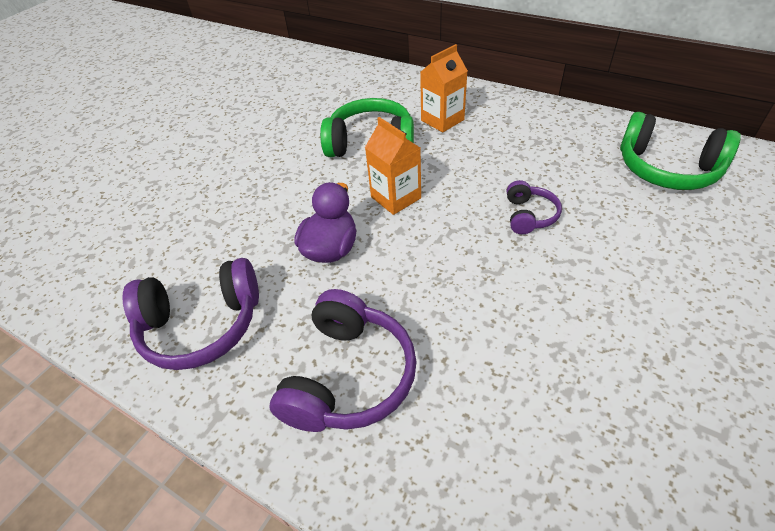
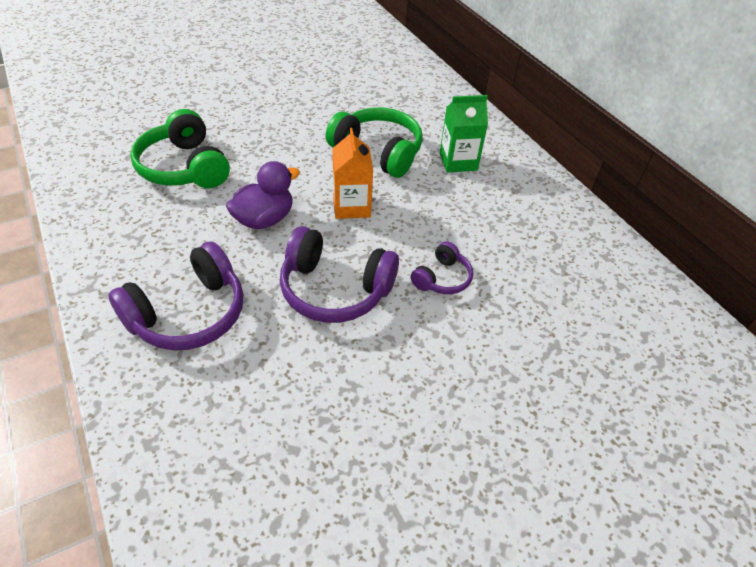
camera: 25 degrees right, 0 degrees up
purple headphones [122,258,259,370] -> purple headphones moved to [280,226,399,323]
orange carton [420,44,468,133] -> green carton [440,95,488,172]
green headphones [620,112,741,190] -> green headphones moved to [130,109,230,188]

